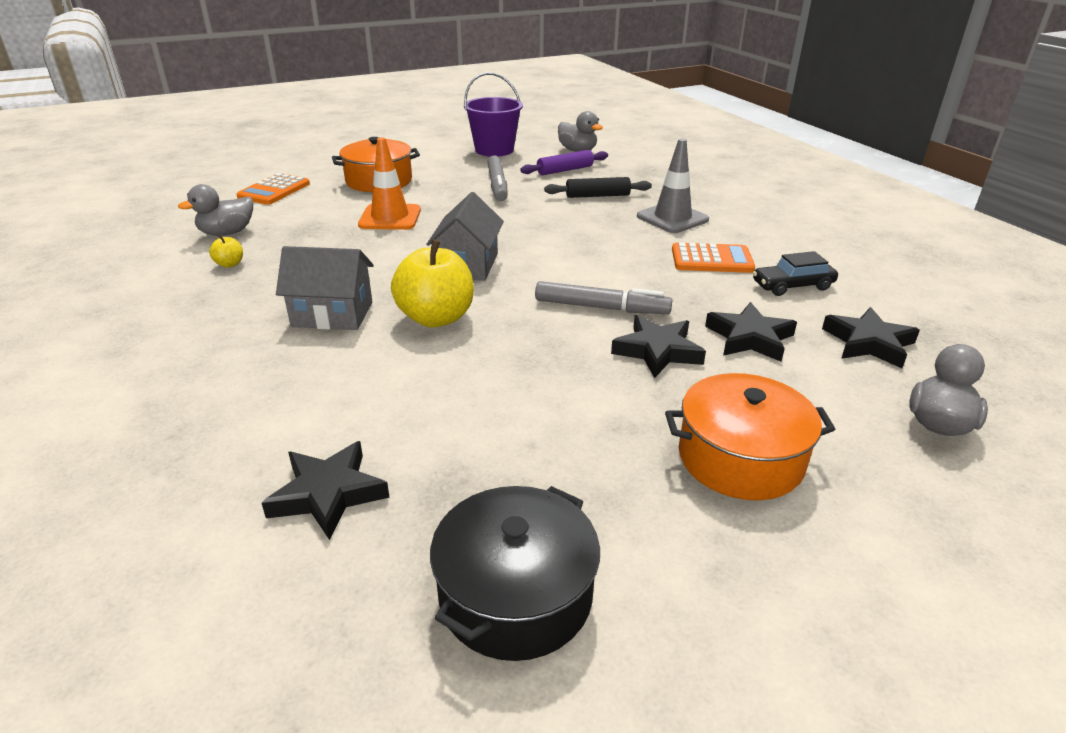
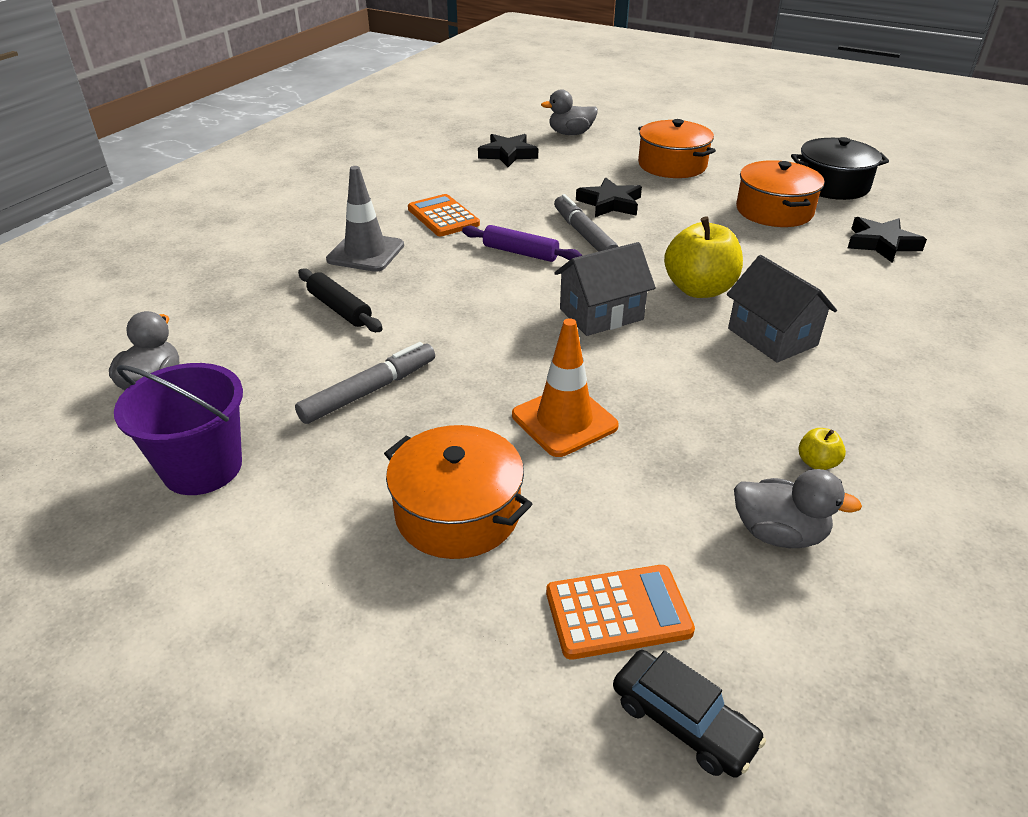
camera: 125 degrees left, 5 degrees up
purple rolling pin [520,150,608,175] -> purple rolling pin moved to [462,225,582,262]
black star [705,302,797,362] -> none
black car [753,251,838,296] -> black car moved to [613,650,766,778]
none -> orange pot [736,160,825,227]

